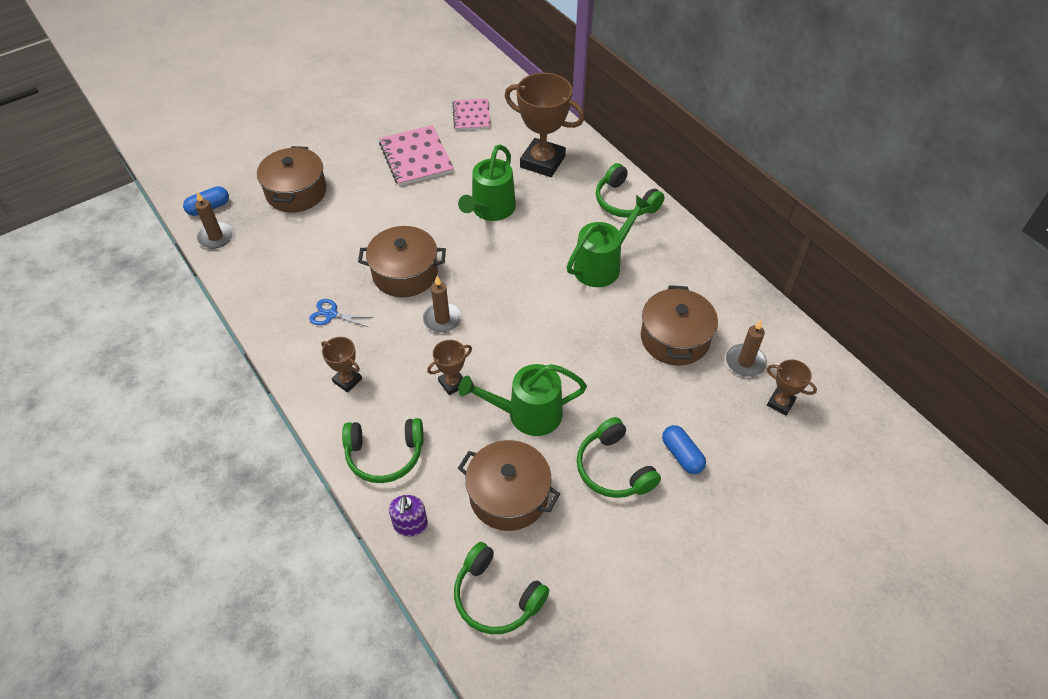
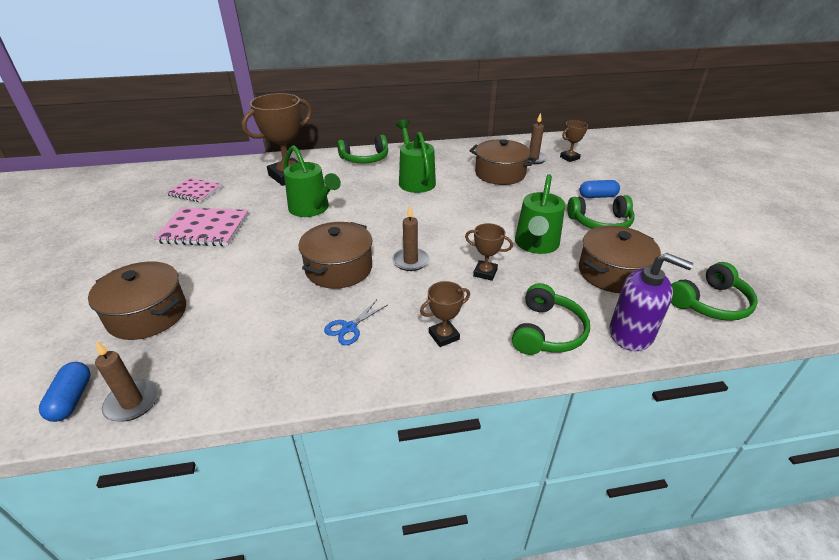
camera: 65 degrees left, 15 degrees down
purple soap dispenser [389,495,428,537] -> purple soap dispenser [610,253,693,351], size x1.60
brown trophy [427,340,472,395] -> brown trophy turned 60 degrees counterclockwise [465,223,513,281]

